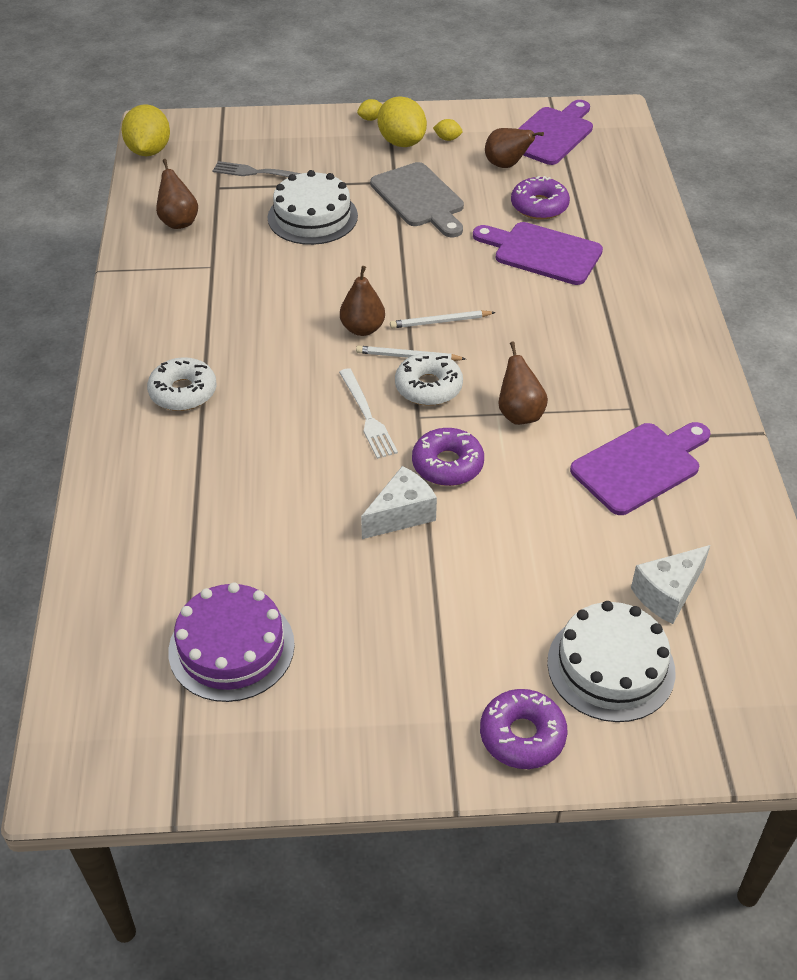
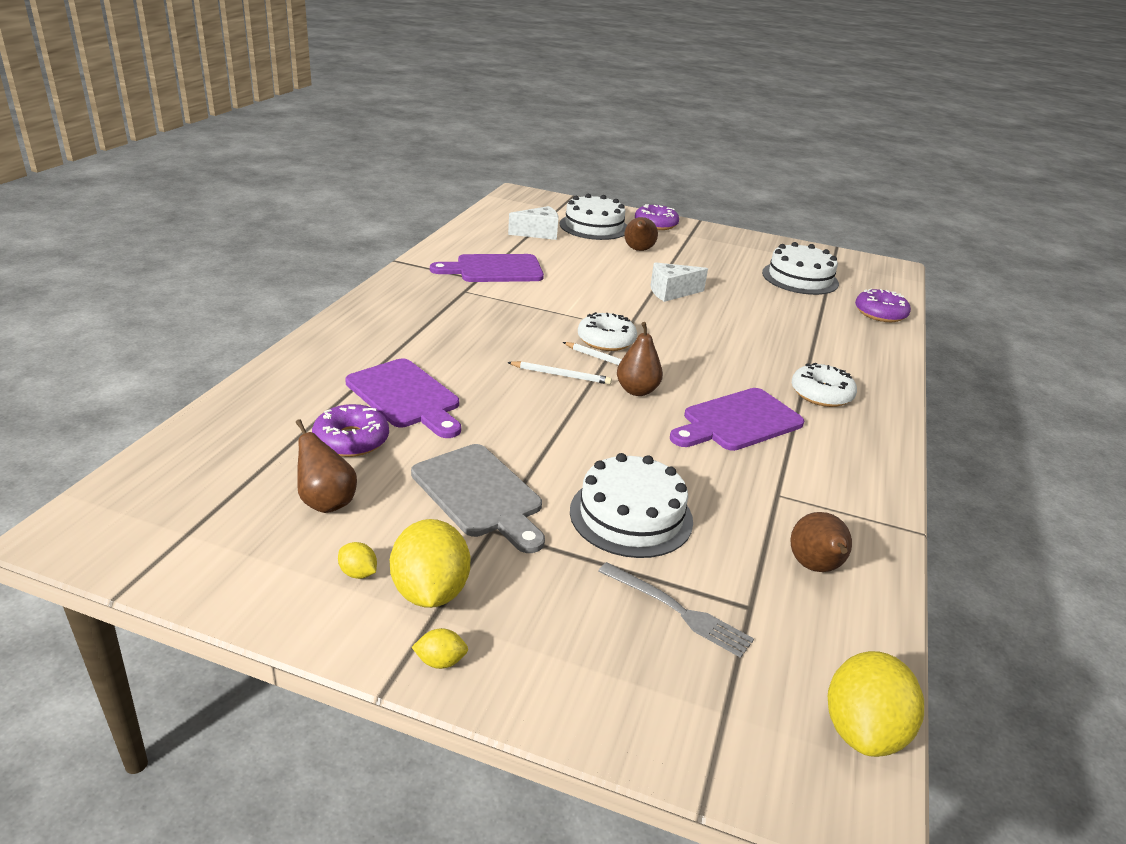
camera: 160 degrees left, 15 degrees down
purple cake [168,582,295,702] -> white cake [762,242,839,295]
white fork [339,368,398,459] -> none
grey cutting board [370,162,464,237] -> grey cutting board turned 150 degrees clockwise [411,444,545,553]
purple donut [412,428,484,486] -> purple donut moved to [855,288,911,322]
brown pear [499,342,548,425] -> brown pear moved to [624,217,658,251]
purple cutting board [518,100,593,165] -> purple cutting board moved to [670,388,804,451]

